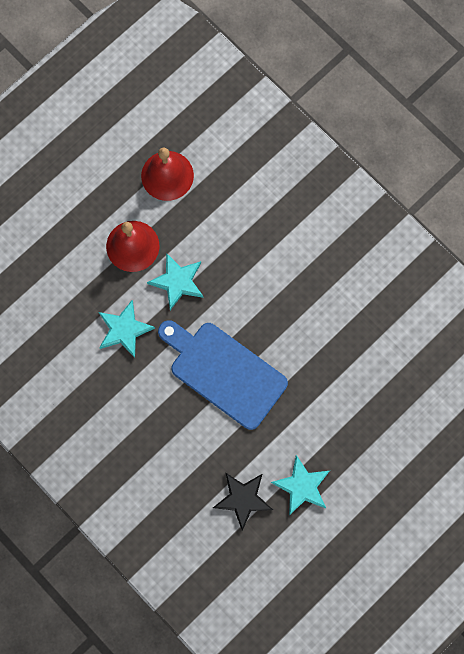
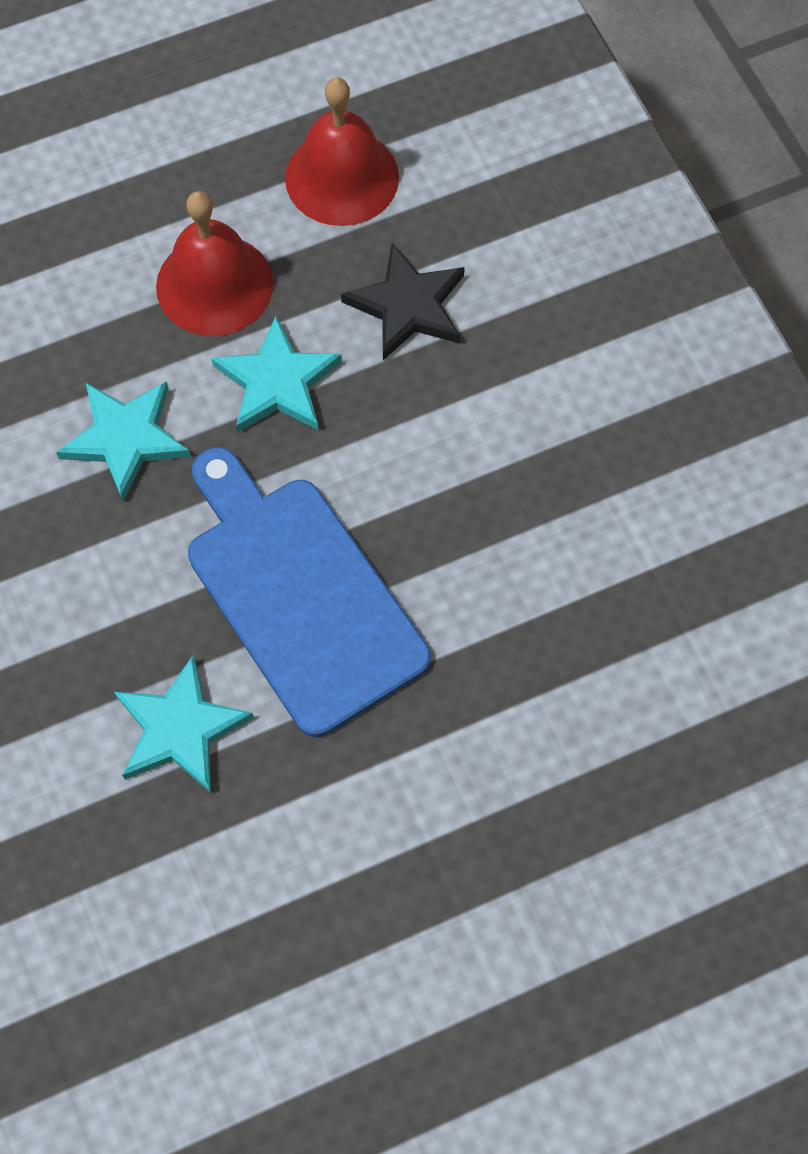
camera: 20 degrees right, 10 degrees down
black star [213,472,273,531] -> black star moved to [341,243,465,360]
turquoise star [271,455,329,515] -> turquoise star moved to [114,655,254,793]

